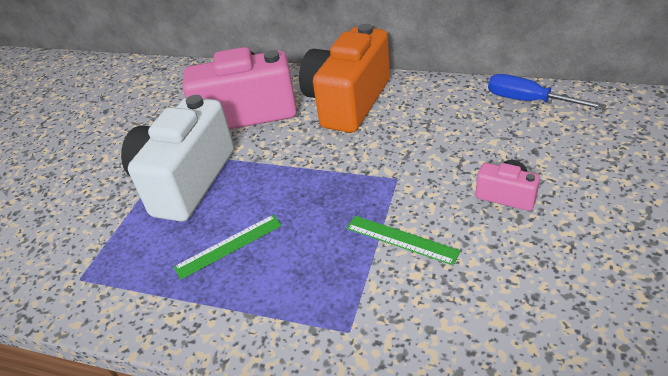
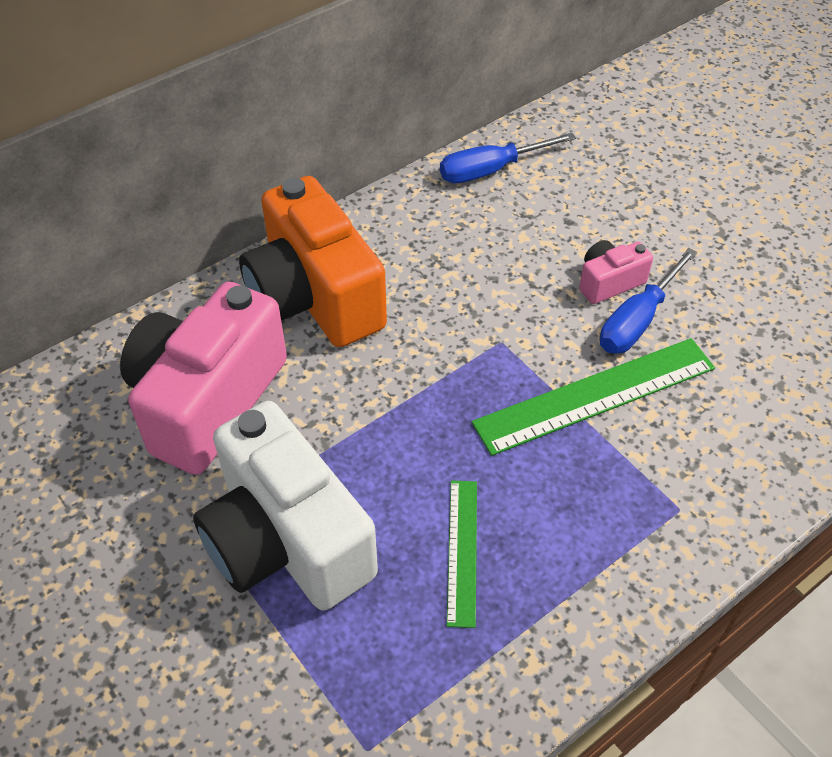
camera: 60 degrees left, 10 degrees up
green ruler [346,216,461,265] -> green ruler [472,338,715,456], size x1.76
none -> blue screwdriver [600,248,697,354]

